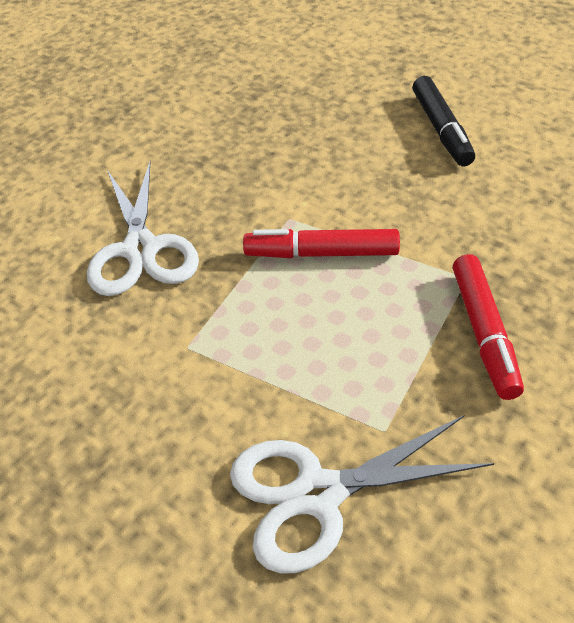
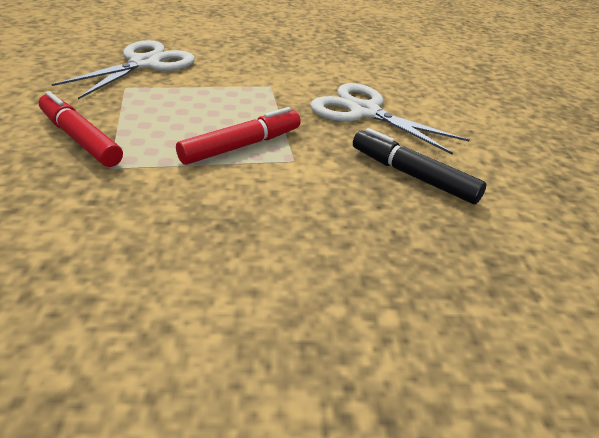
camera: 135 degrees right, 10 degrees down
black marker [413,76,475,166] -> black marker moved to [353,128,487,204]

